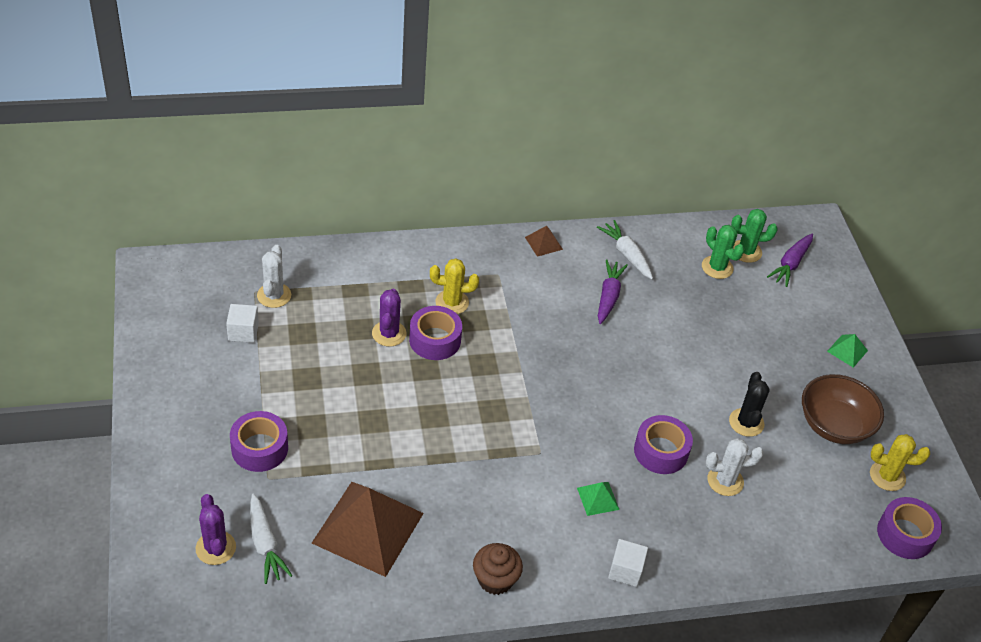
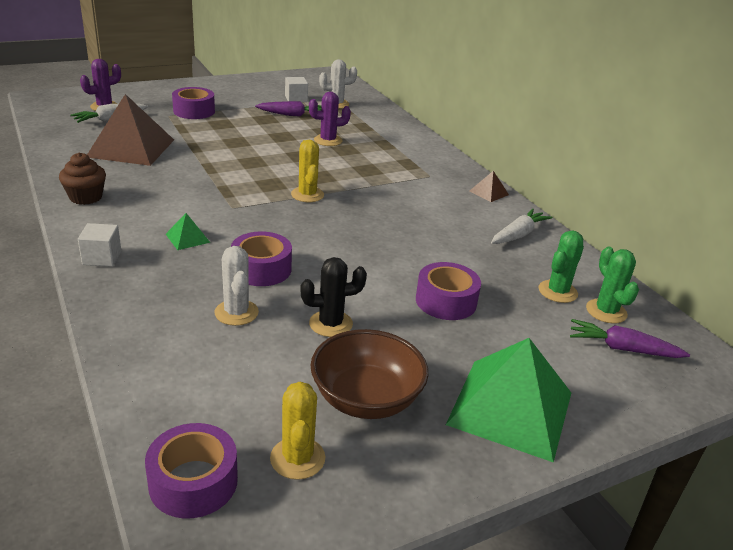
camera: 75 degrees right, 15 degrees down
purple tape [409,306,462,360] -> purple tape moved to [416,262,481,320]
yellow cactus [430,258,479,314] -> yellow cactus moved to [291,140,324,202]
purple carrot [598,259,628,324] -> purple carrot moved to [255,101,322,117]
green pyramid [827,334,868,367] -> green pyramid [446,338,571,463], size x2.35

